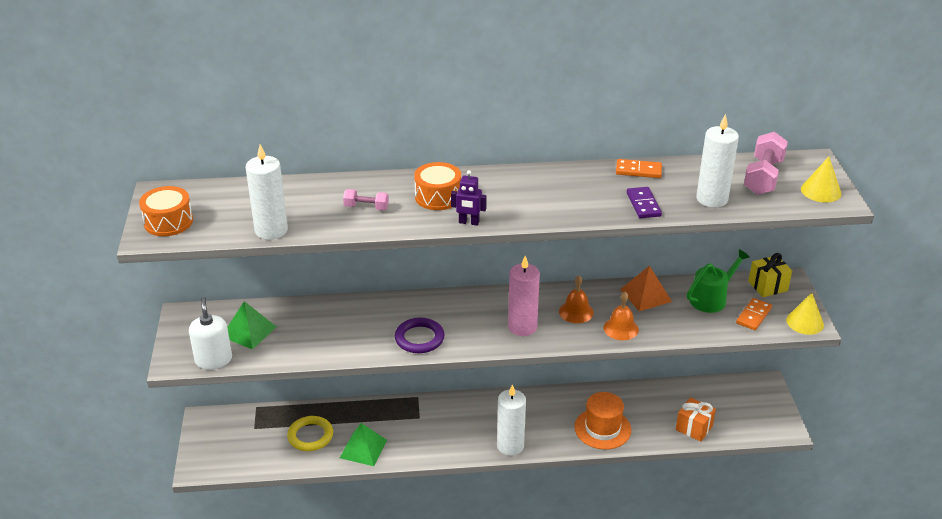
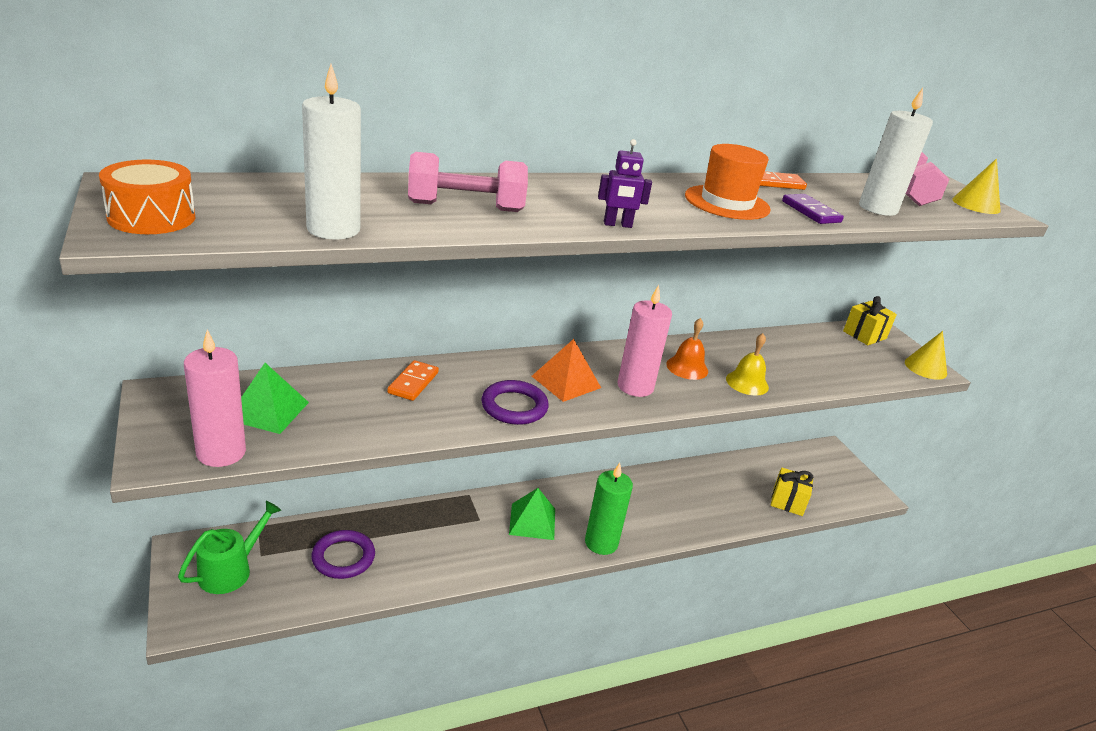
camera: 20 degrees left, 5 degrees down
white soap dispenser [189,297,232,369] -> pink candle [184,330,246,467]
yellow ring [287,416,333,451] -> purple ring [312,530,375,579]
green pyramid [340,423,387,466] -> green pyramid moved to [509,488,555,540]
pink dumbbell [343,189,389,210] -> pink dumbbell [408,152,528,212], size x1.82
orange drum [414,162,461,210] -> none
white candle [497,384,526,456] -> green candle [585,463,633,555]
orange hat [574,392,631,449] -> orange hat moved to [685,144,771,220]
orange bell [603,292,639,340] -> yellow bell [726,333,769,396]
orange pyramid [620,265,672,311] -> orange pyramid moved to [532,339,601,402]
orange gift [676,397,716,442] -> yellow gift [771,467,814,516]
green watering can [687,249,750,313] -> green watering can moved to [178,501,281,594]
orange domino [736,298,772,330] -> orange domino moved to [387,360,439,401]

